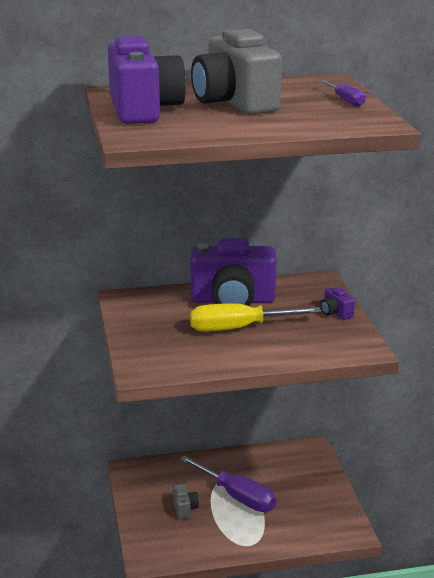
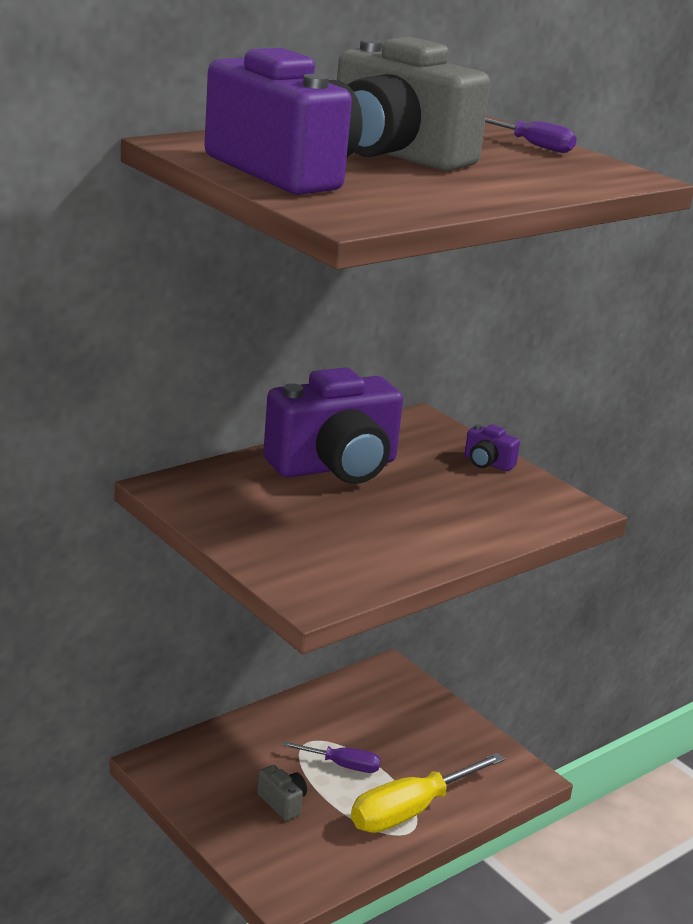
camera: 30 degrees left, 0 degrees up
purple screwdriver [180,455,276,512] -> purple screwdriver [282,741,381,773], size x0.55
yellow screwdriver [190,303,321,332] -> yellow screwdriver moved to [351,753,505,833]

